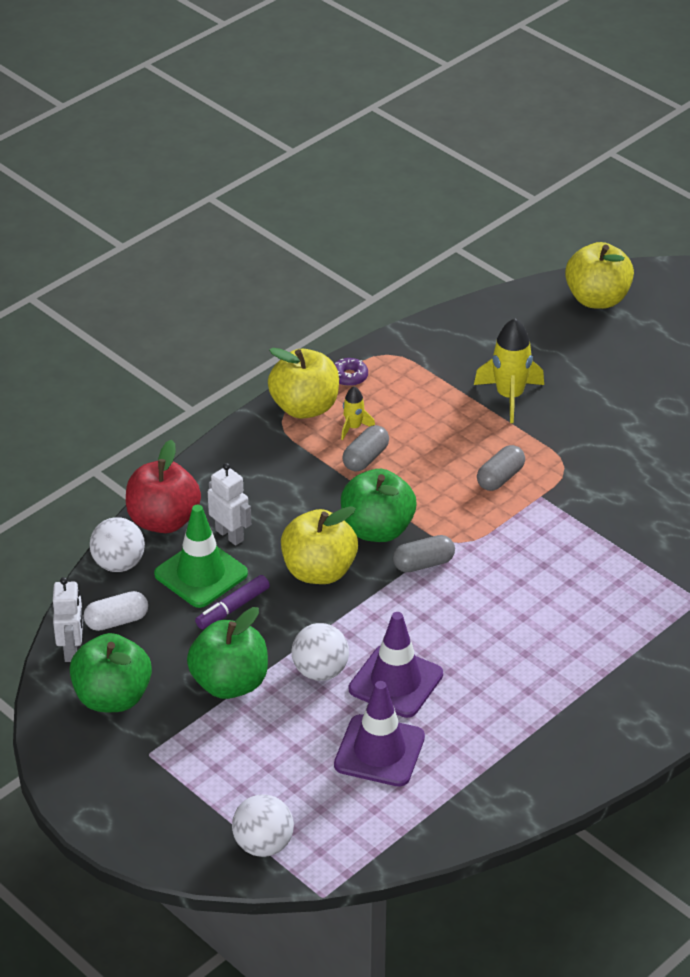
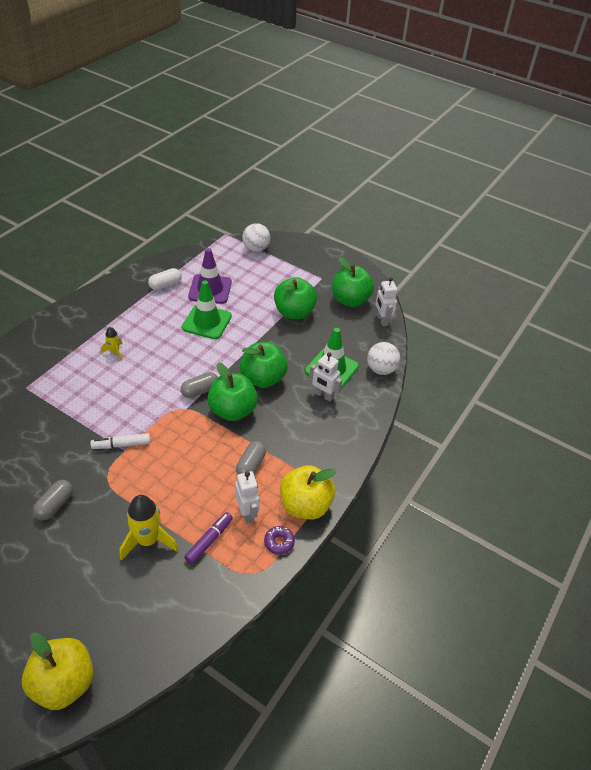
camera: 165 degrees right, 5 degrees up
white capsule [84,591,148,631] -> white capsule moved to [148,268,182,290]
red apple [126,440,201,533] -> none
purple marker [195,575,270,629] -> purple marker moved to [184,512,233,564]
yellow apple [281,506,358,584] -> green apple [240,342,288,388]
white ball [292,623,349,681] -> none
yellow rocket [341,386,375,440] -> yellow rocket moved to [101,327,123,360]
purple traffic cone [349,612,443,718] -> green traffic cone [182,280,232,339]
grey capsule [477,445,525,491] -> grey capsule moved to [33,480,73,520]
none -> white marker [91,433,151,449]
none -> white robot [235,471,259,523]

